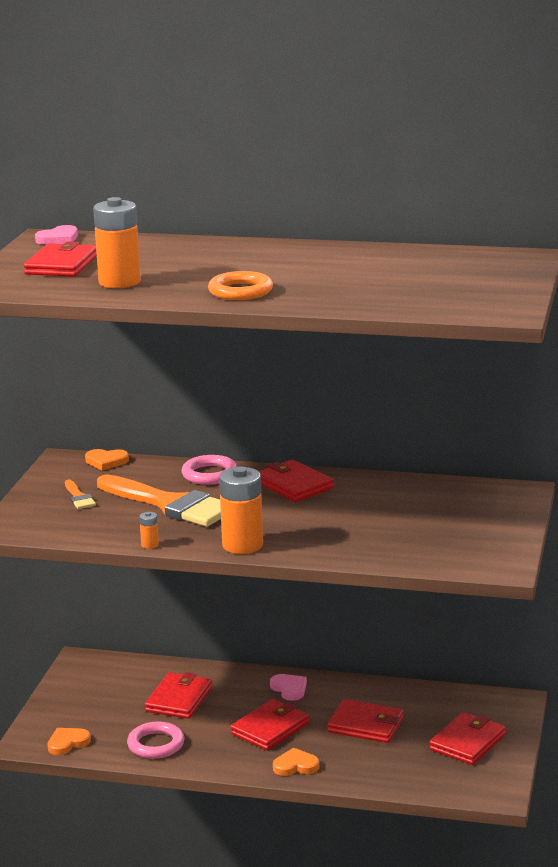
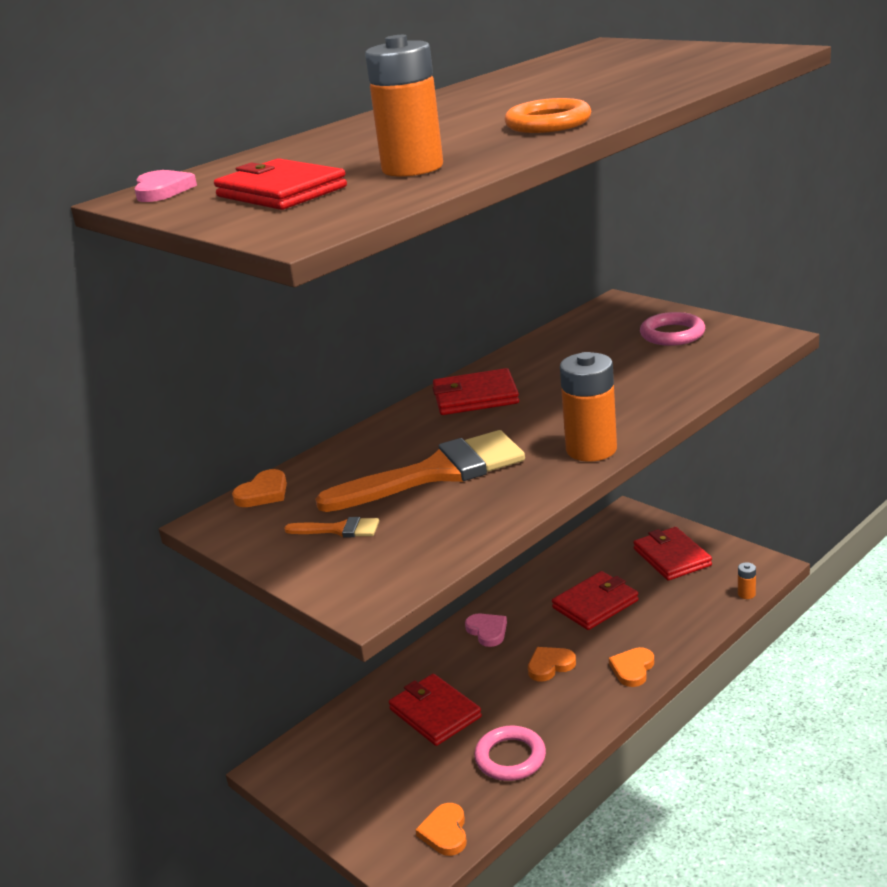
camera: 55 degrees left, 5 degrees up
orange battery [139,512,159,549] -> orange battery moved to [738,562,756,599]
pink ring [182,455,238,485] -> pink ring moved to [640,312,705,346]
red wallet [230,699,309,750] -> orange heart [528,647,576,681]
pink heart [270,674,307,701] -> pink heart turned 60 degrees clockwise [465,614,507,647]

